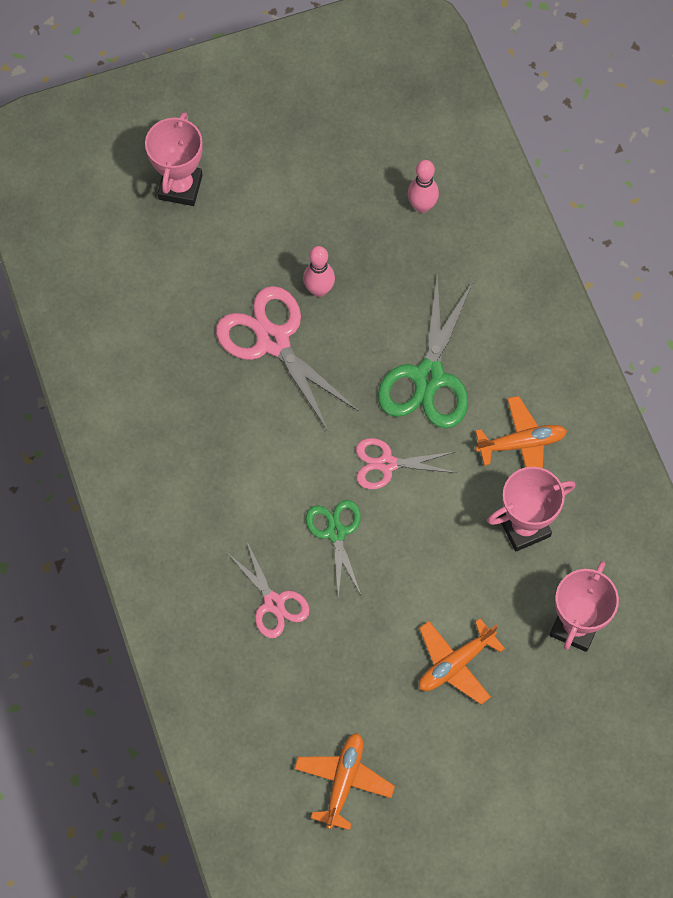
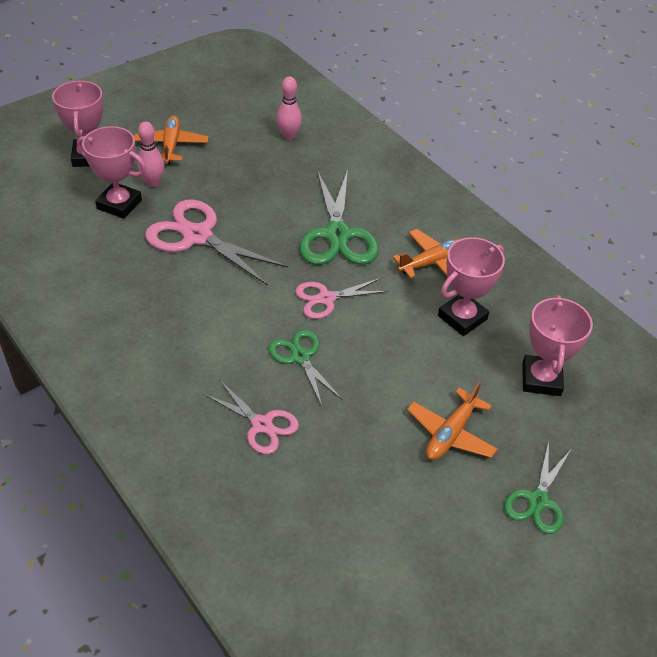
camera: 20 degrees left, 20 degrees down
orange plane [294,733,395,830] -> orange plane moved to [134,115,208,165]
pink bowling pin [303,246,335,297] -> pink bowling pin moved to [137,121,164,187]
none -> pink trophy [77,126,146,219]
none -> green scissors [504,441,571,534]

